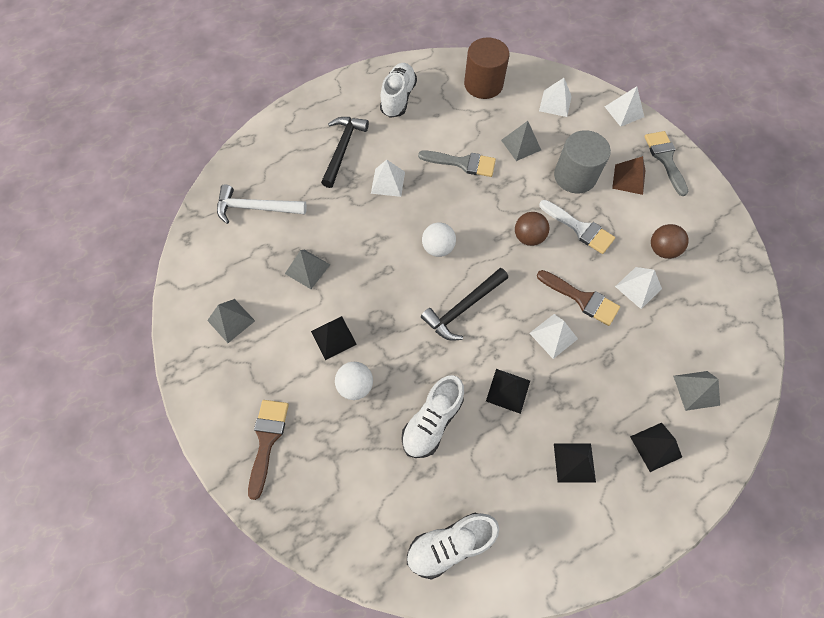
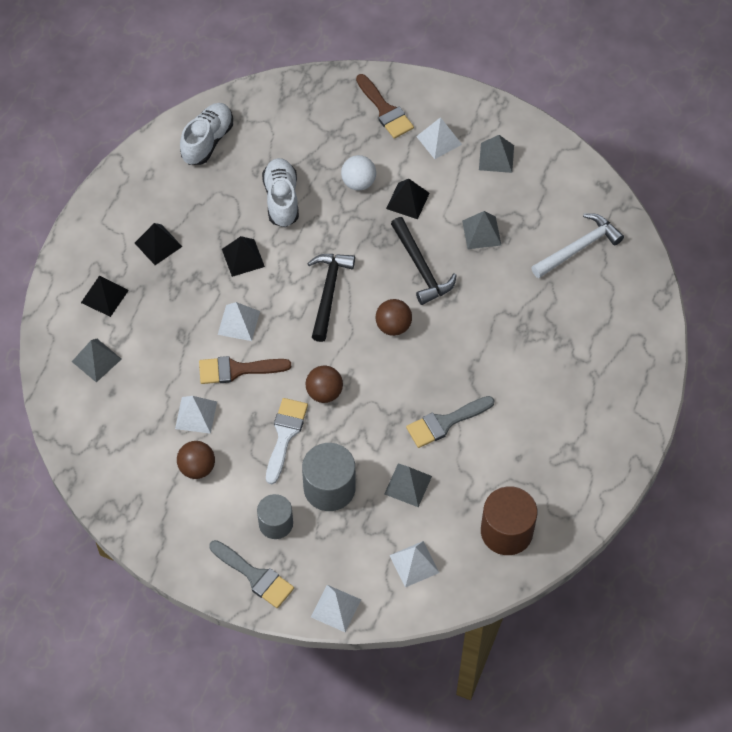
camera: 140 degrees right, 5 degrees down
black hammer [321,117,369,188] -> black hammer moved to [391,217,457,305]
white pyramid [371,160,405,197] -> white pyramid moved to [416,117,462,159]
white shoe [380,63,417,118] -> none
white ball [422,223,456,257] -> brown ball [376,299,412,336]
white brush [539,200,615,254] -> white brush turned 105 degrees clockwise [266,398,308,484]
brown pyramid [612,156,645,195] -> grey cylinder [257,494,293,539]

